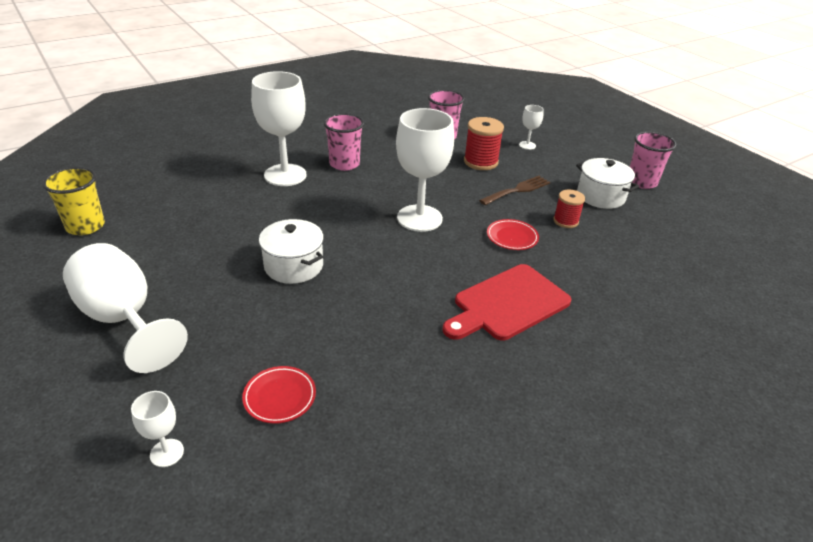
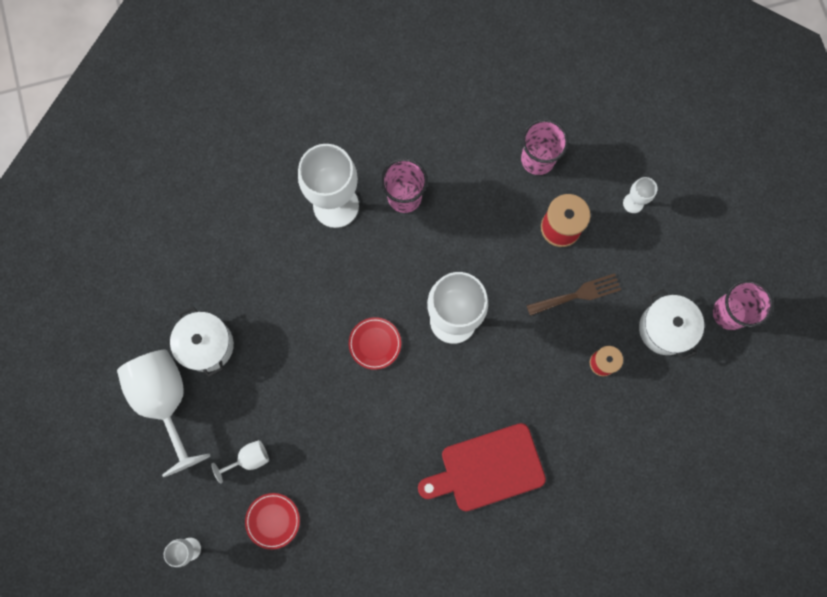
camera: 20 degrees right, 40 degrees up
yellow cup [42,167,105,235] -> none
white pot [259,219,324,284] -> white pot moved to [170,306,234,377]
red plate [487,219,539,250] -> red plate moved to [349,317,401,370]
none -> white goblet [211,440,269,484]

